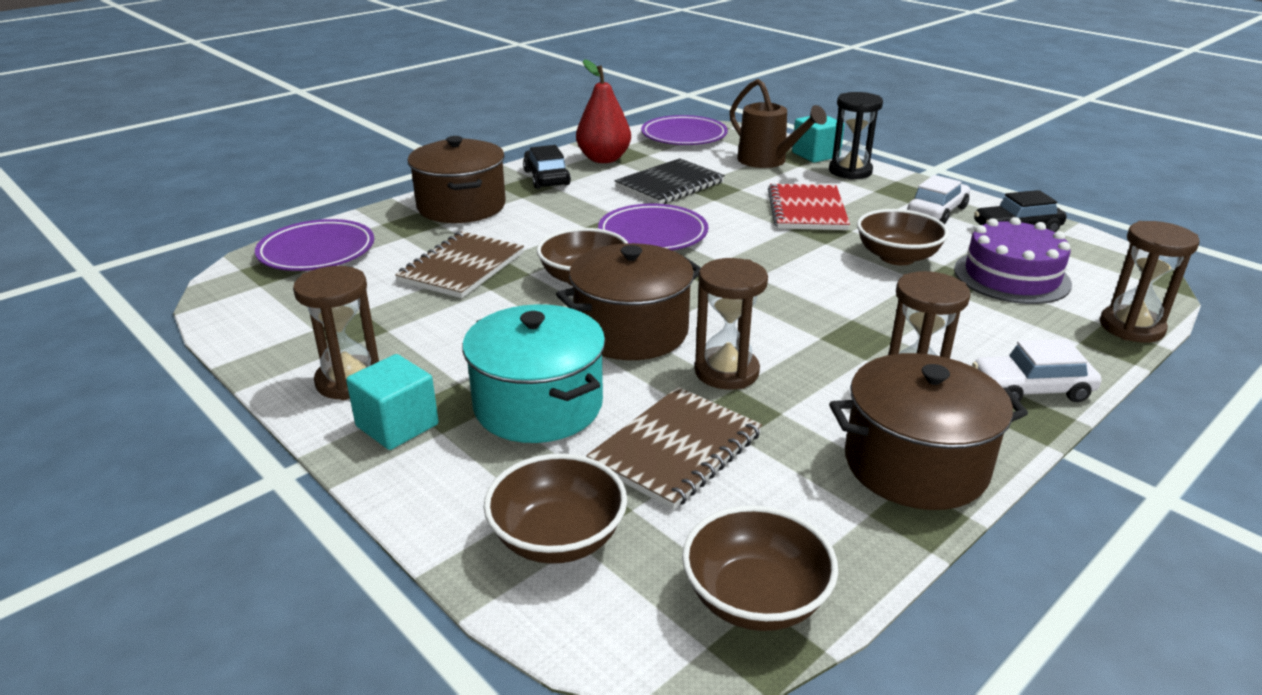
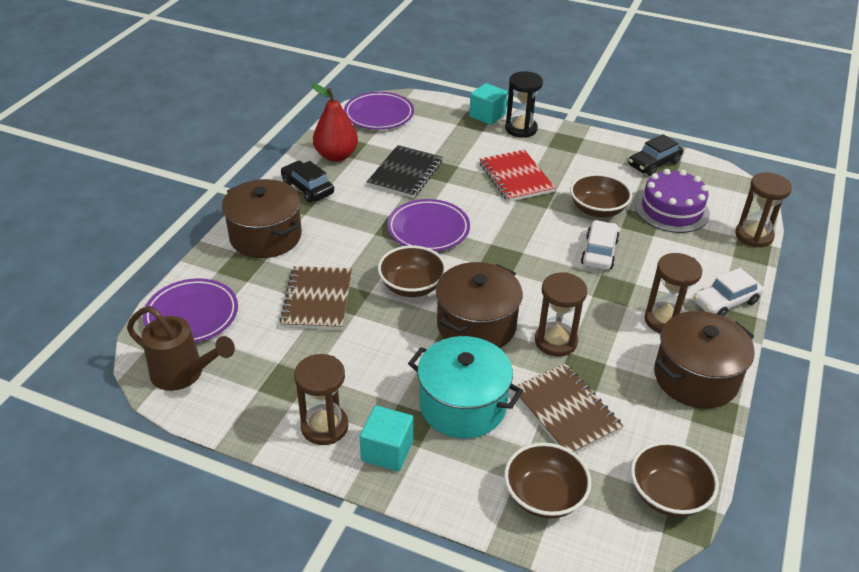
camera: 25 degrees left, 10 degrees up
brown notebook [586,387,762,510] -> brown notebook turned 45 degrees counterclockwise [512,363,624,453]
brown watering can [730,79,827,168] -> brown watering can moved to [127,306,235,391]
white car [907,175,970,224] -> white car moved to [581,220,620,270]

